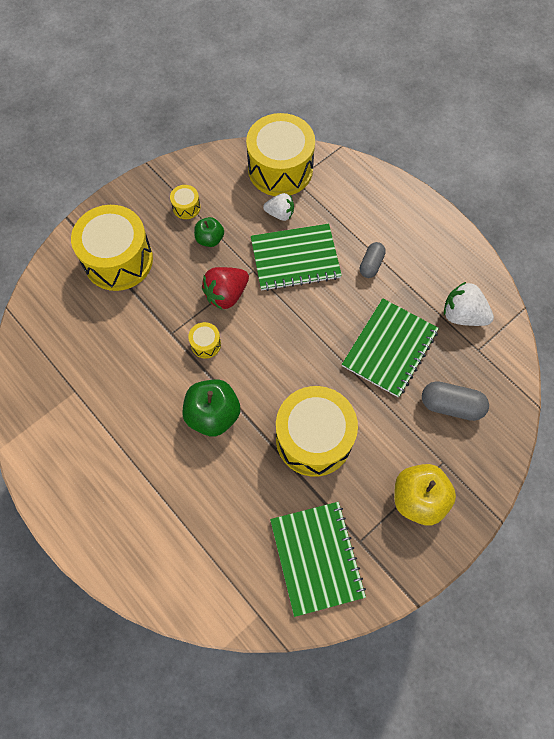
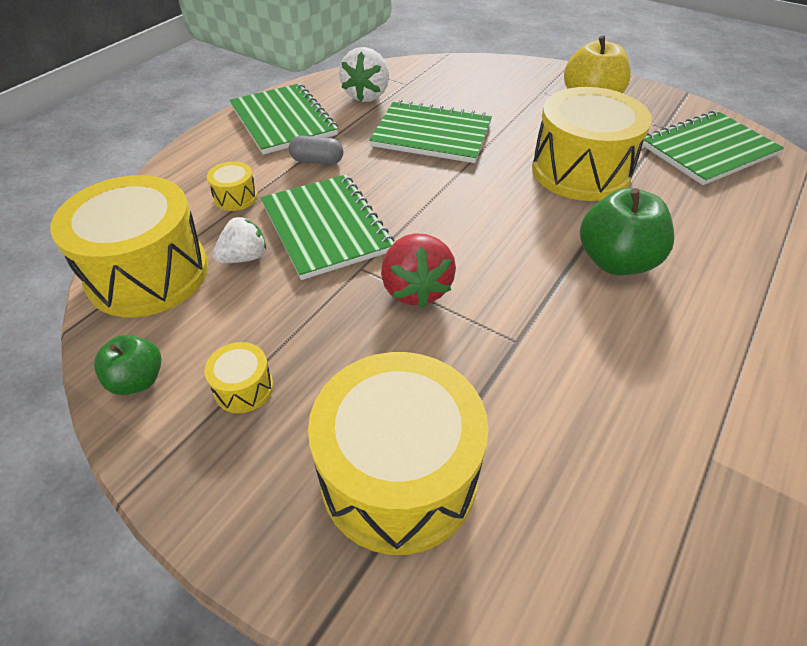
camera: 105 degrees left, 20 degrees down
yellow drum [188,322,221,358] -> yellow drum moved to [207,161,257,211]
green apple [194,217,224,247] -> green apple moved to [94,335,162,395]
red strawberry [202,267,249,310] -> red strawberry turned 45 degrees clockwise [381,233,456,308]
white strawberry [263,193,294,221] -> white strawberry turned 60 degrees clockwise [212,217,266,263]
grey capsule [422,381,489,421] -> none
none -> green notebook [229,83,338,155]

